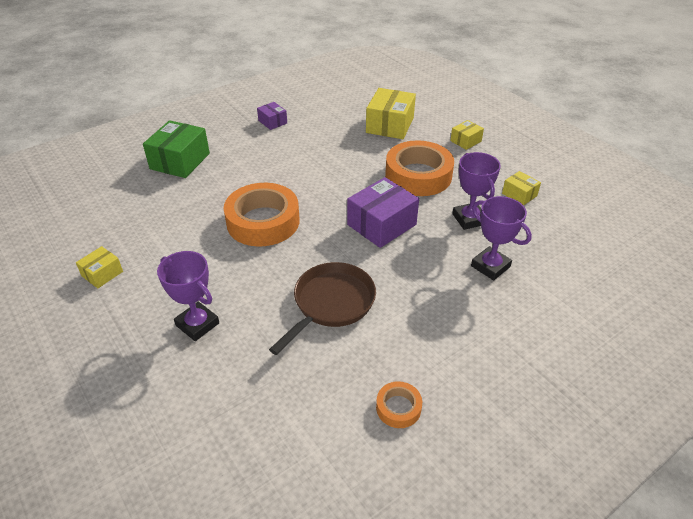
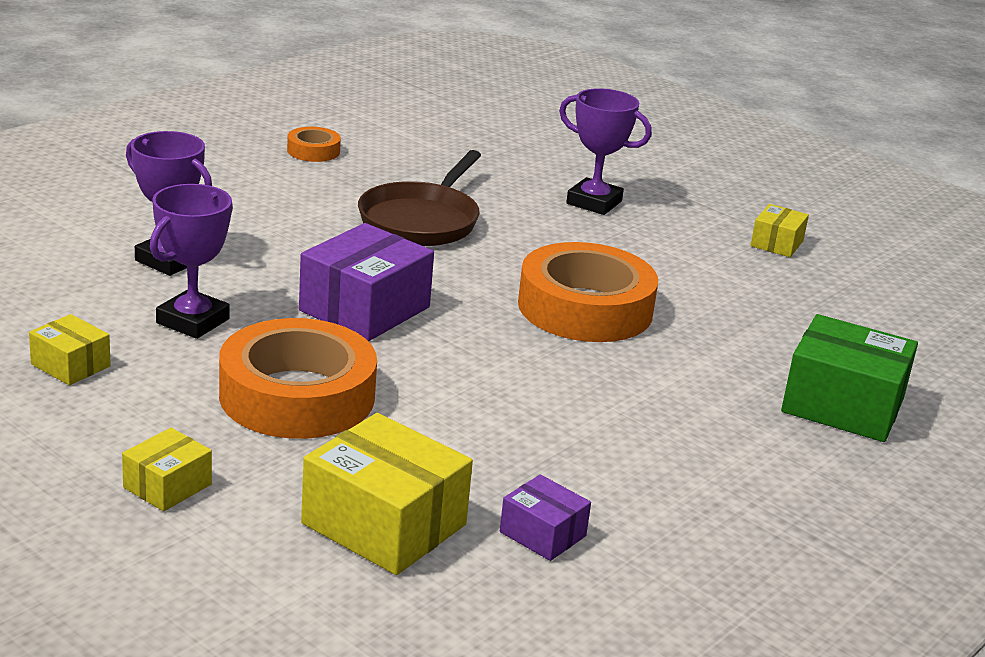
camera: 165 degrees right, 15 degrees down
green box [143,120,210,178] -> green box turned 75 degrees counterclockwise [781,314,918,442]
purple box [257,102,287,130] -> purple box moved to [500,474,591,561]
yellow box [366,88,416,139] -> yellow box turned 60 degrees counterclockwise [301,413,473,575]
purple trophy [452,152,501,230] -> purple trophy turned 60 degrees clockwise [150,184,233,339]

